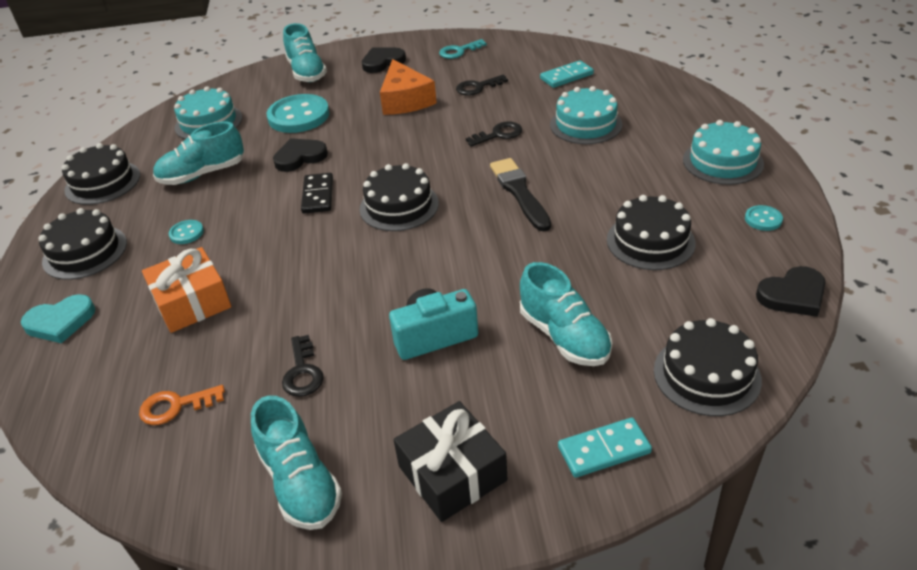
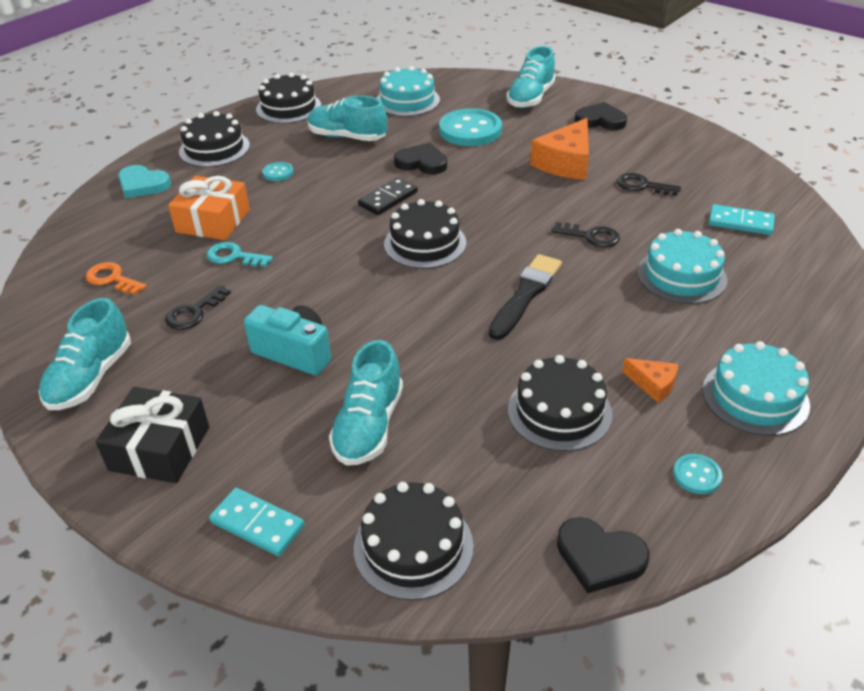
camera: 45 degrees right, 0 degrees up
turquoise key [439,39,487,59] -> turquoise key moved to [207,242,273,267]
none -> orange cheese [622,358,678,403]

